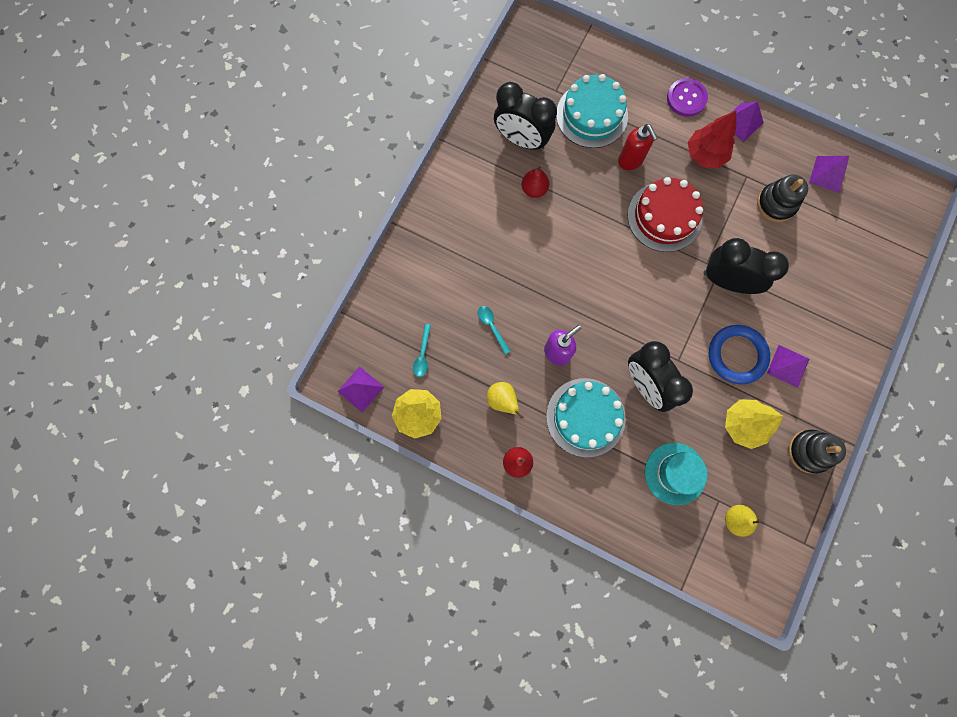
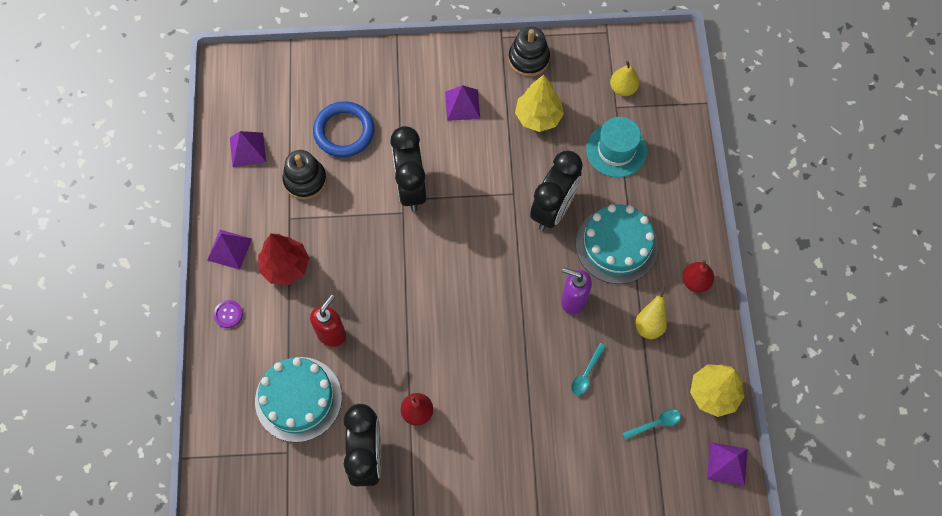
camera: 120 degrees left, 10 degrees down
red cake [628,177,703,252] -> none
purple button [667,78,708,117] -> purple button [214,300,243,328], size x0.61
blue ring [709,325,770,384] -> blue ring moved to [313,101,374,157]

